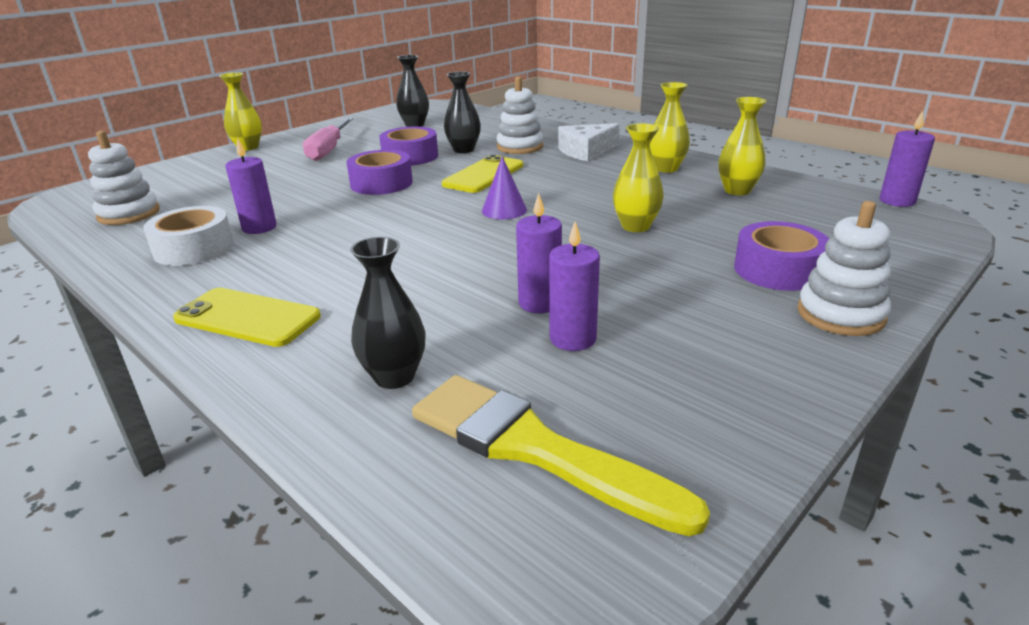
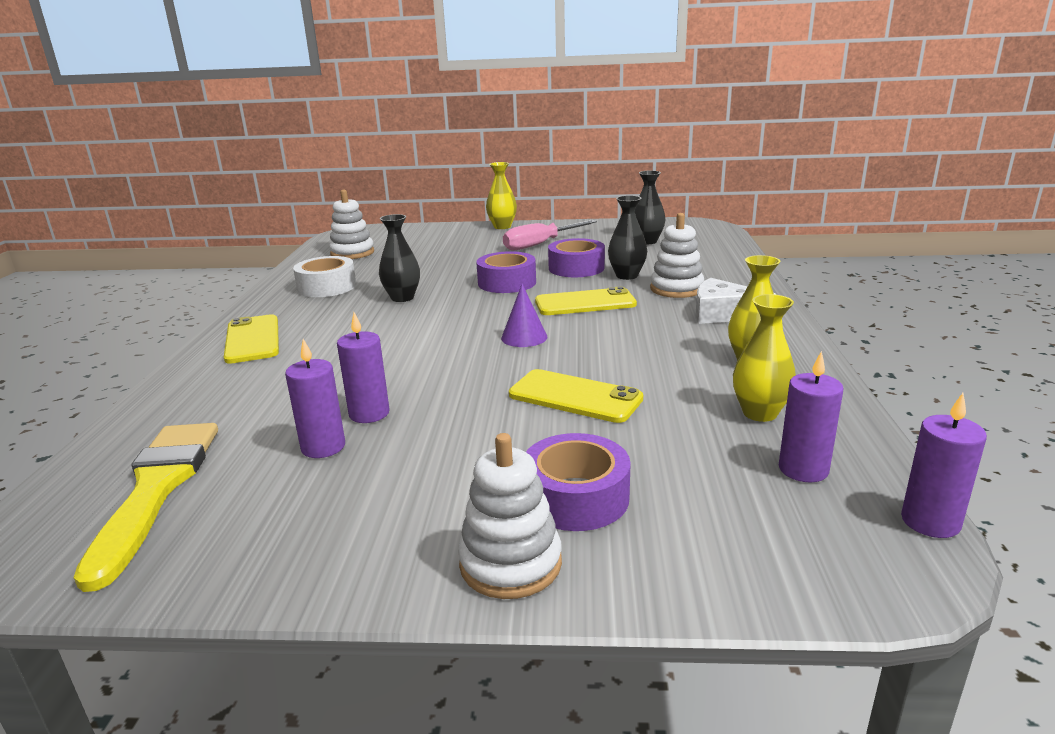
camera: 50 degrees right, 5 degrees down
purple candle [225,138,277,234] -> purple candle moved to [779,351,843,482]
black vase [350,237,425,389] -> black vase moved to [379,214,420,302]
yellow vase [613,123,664,232] -> yellow phone [509,369,643,423]

